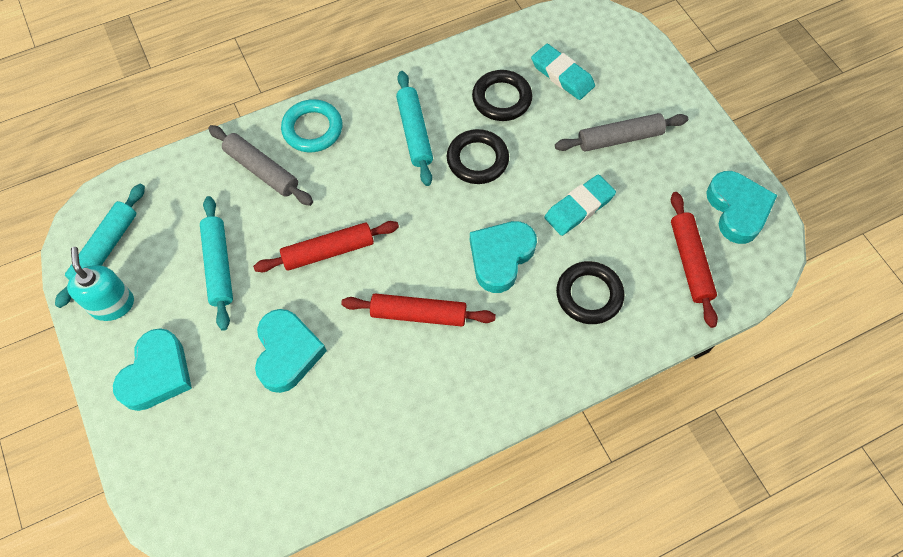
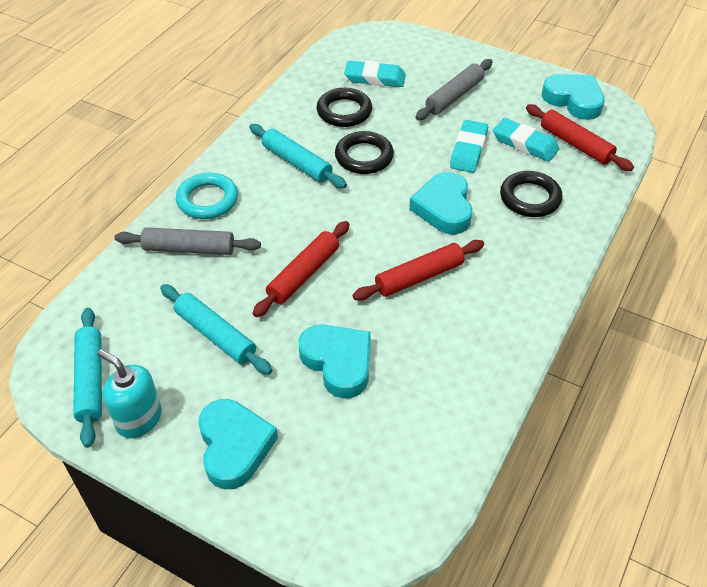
camera: 35 degrees left, 15 degrees down
none -> turquoise eraser [493,118,560,162]

